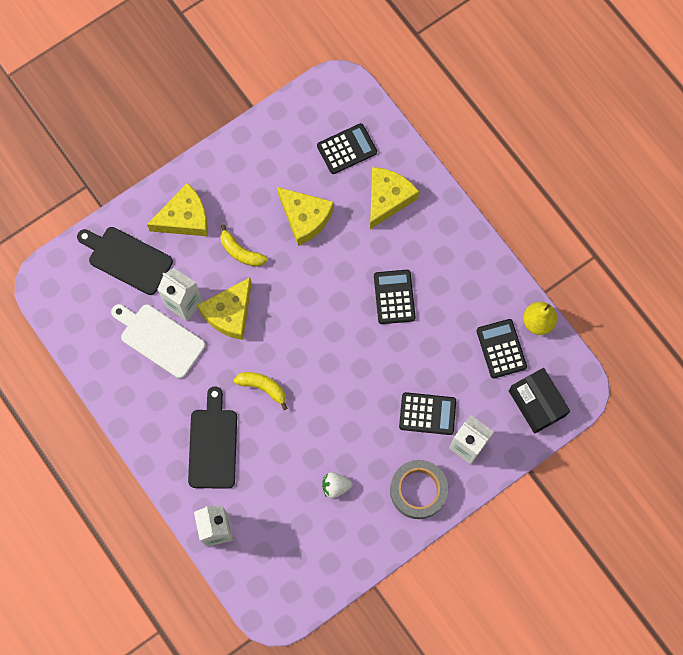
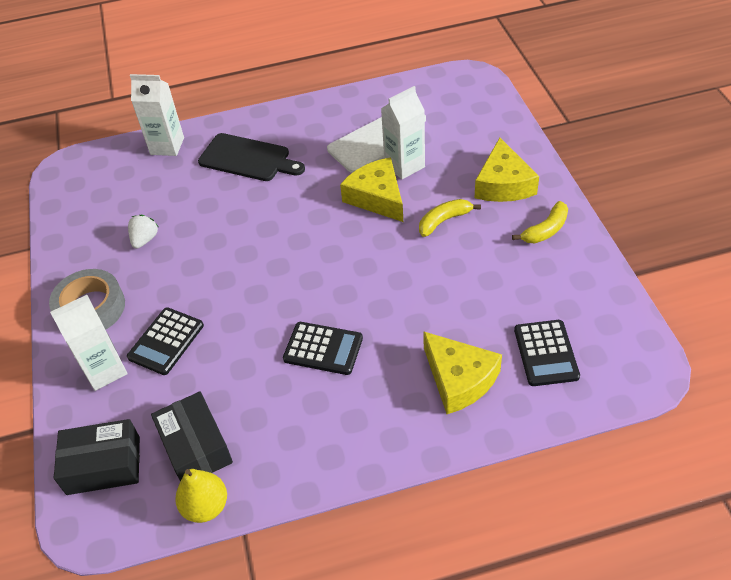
camera: 115 degrees right, 25 degrees down
black cutting board [77,227,173,295] -> none
yellow banana [234,372,288,410] -> yellow banana moved to [512,201,568,243]
yellow cheese [277,187,334,246] -> none
black calculator [477,319,527,378] -> black box [151,392,233,481]

